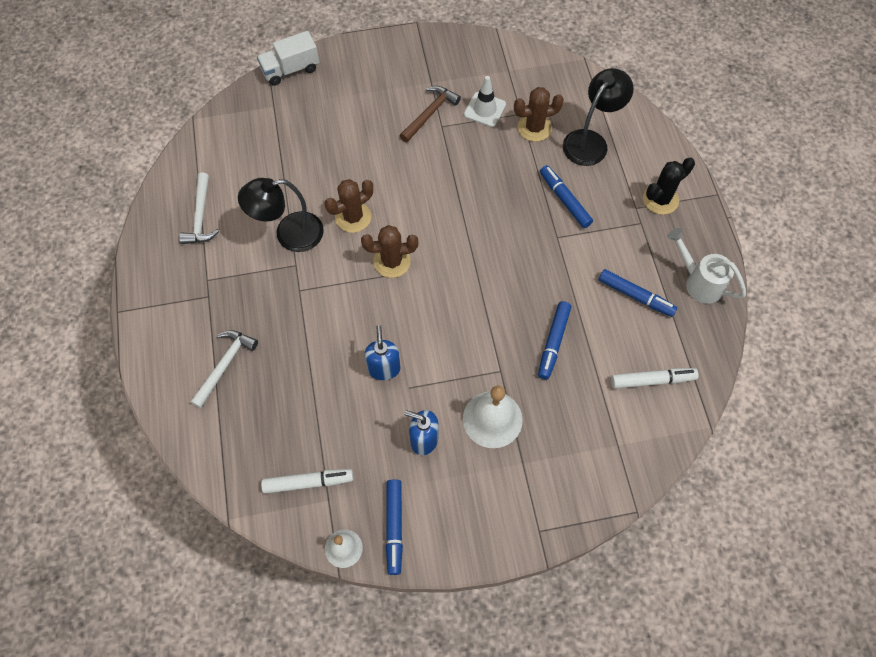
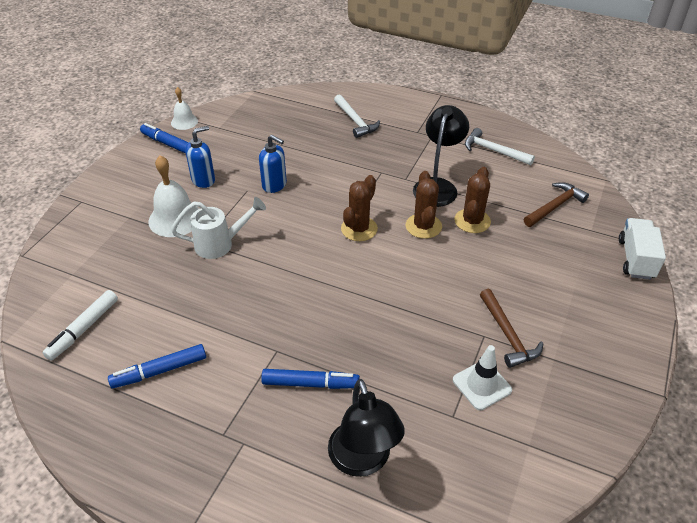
camera: 125 degrees right, 20 degrees down
white marker [261,469,353,494] -> none
brown cactus [514,87,564,142] -> brown cactus moved to [454,167,491,233]
blue marker [538,301,571,380] -> none
black cactus [643,157,695,215] -> none
white watering can [667,228,746,304] -> white watering can moved to [171,197,266,259]
none -> brown hammer [524,182,589,227]

